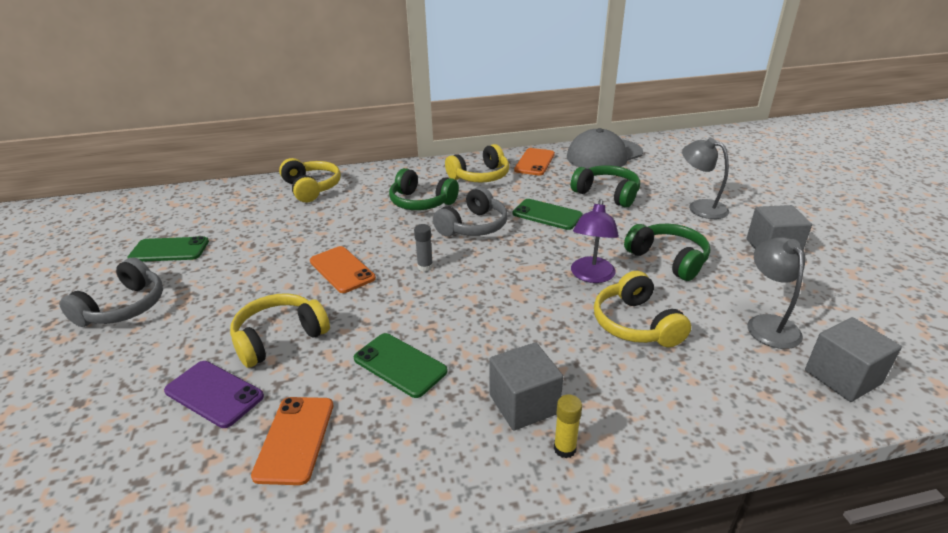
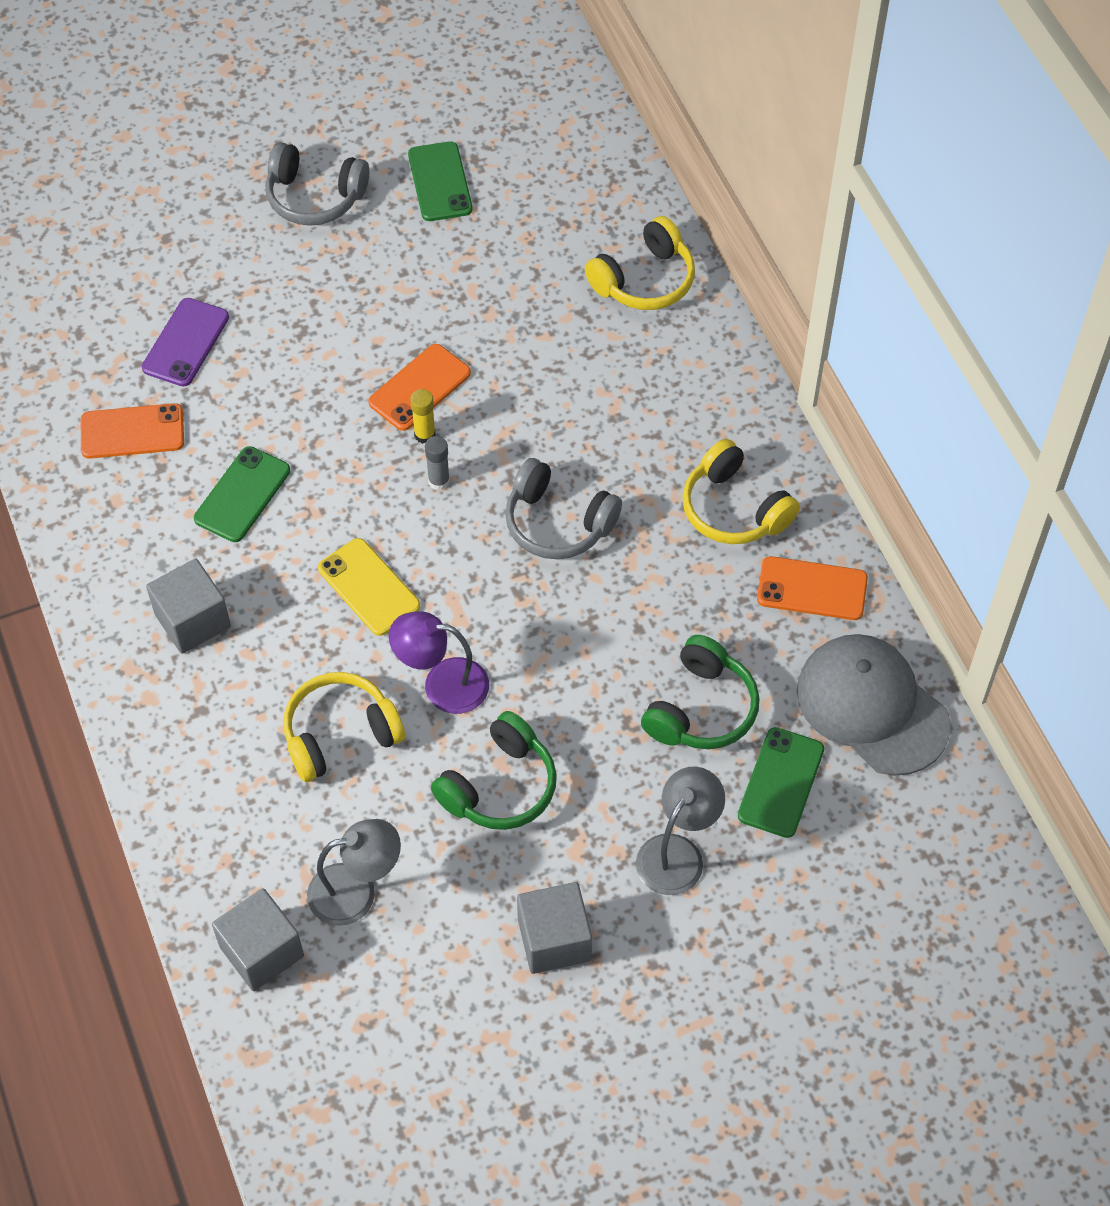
camera: 80 degrees right, 25 degrees up
yellow headphones [230,293,330,368] -> none
green headphones [389,168,459,210] -> none
green phone [513,199,583,230] -> green phone moved to [738,727,824,838]
yellow glue stick [554,394,582,458] -> yellow glue stick moved to [411,389,436,444]
none -> yellow phone [318,538,420,636]

